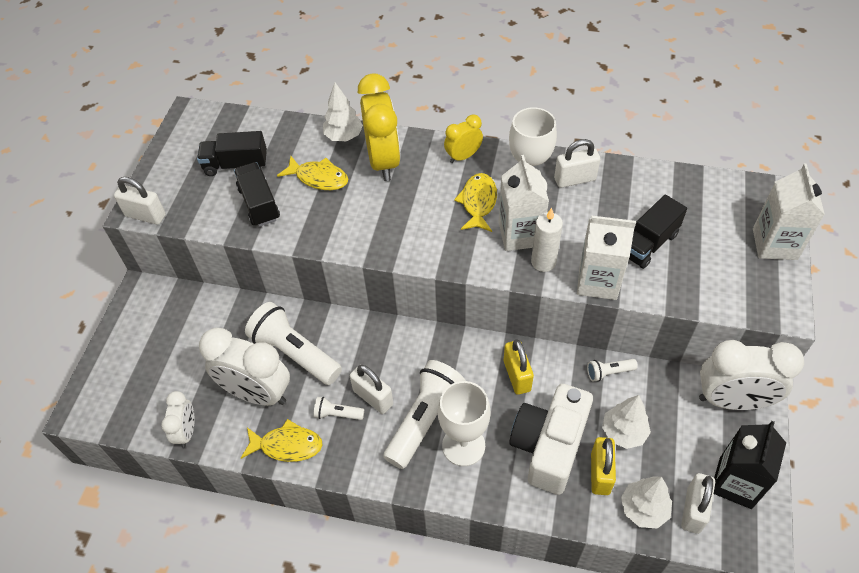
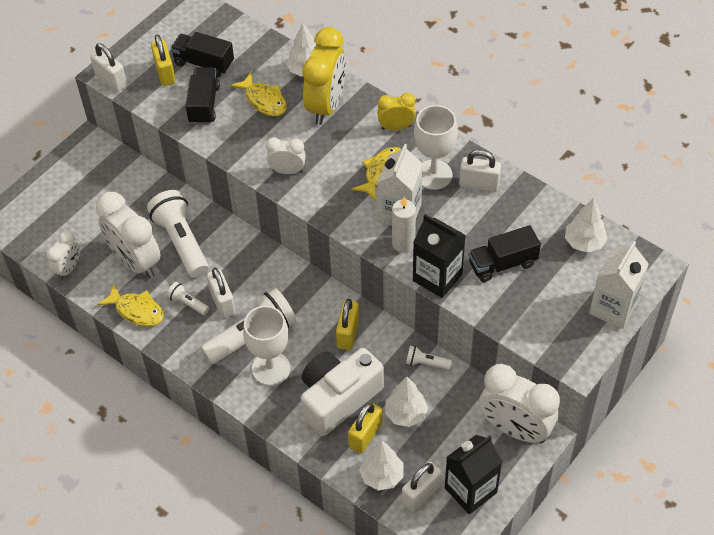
camera: 25 degrees right, 0 degrees up
white carton [577,215,636,300] -> black carton [413,214,466,298]
none -> yellow padlock [151,35,176,86]
none -> white clock [266,137,306,174]
none -> white tree [565,198,608,253]

